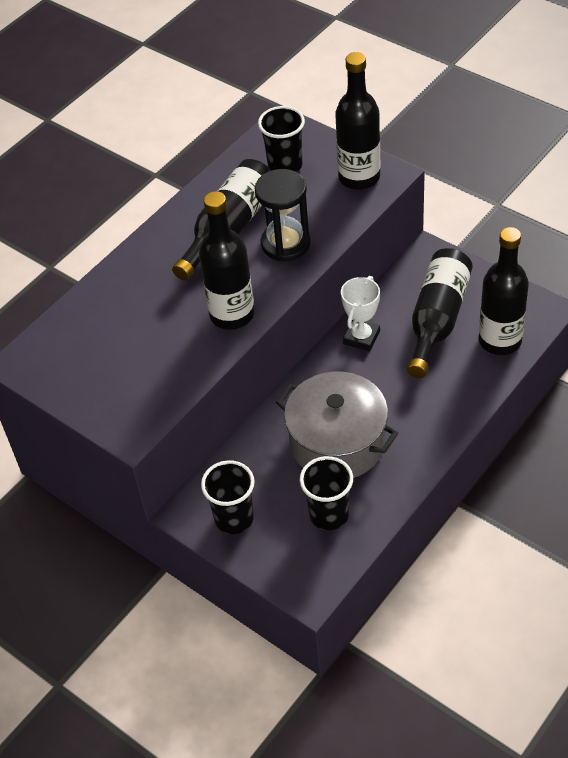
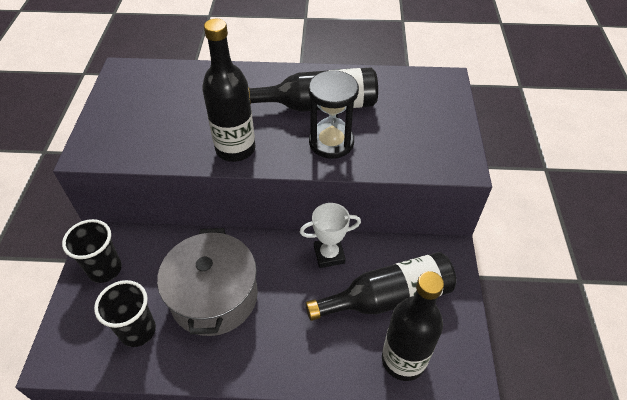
camera: 50 degrees right, 0 degrees up
black cup [258,106,305,172] -> none
black bottle [335,52,380,190] -> none

